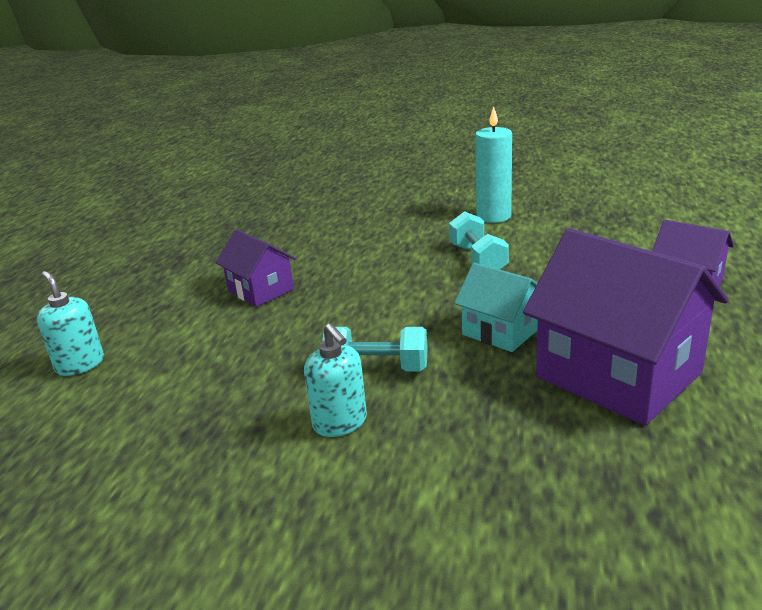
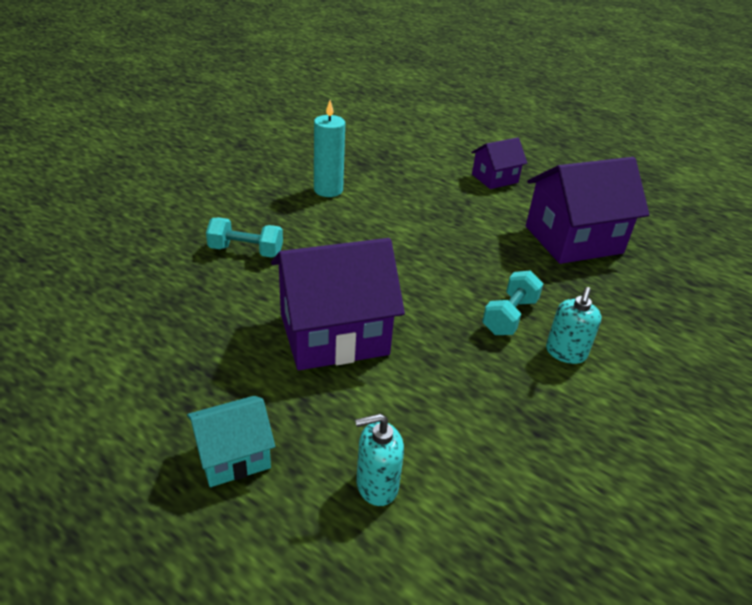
camera: 70 degrees left, 10 degrees up
purple house [216,229,296,307] -> purple house [271,238,405,370], size x1.86
turquoise soap dispenser [304,323,367,437] -> turquoise soap dispenser turned 120 degrees clockwise [546,287,601,364]
turquoise dumbbell [449,211,509,270] -> turquoise dumbbell moved to [206,217,283,257]
turquoise house [454,263,538,352] -> turquoise house moved to [187,396,275,487]

